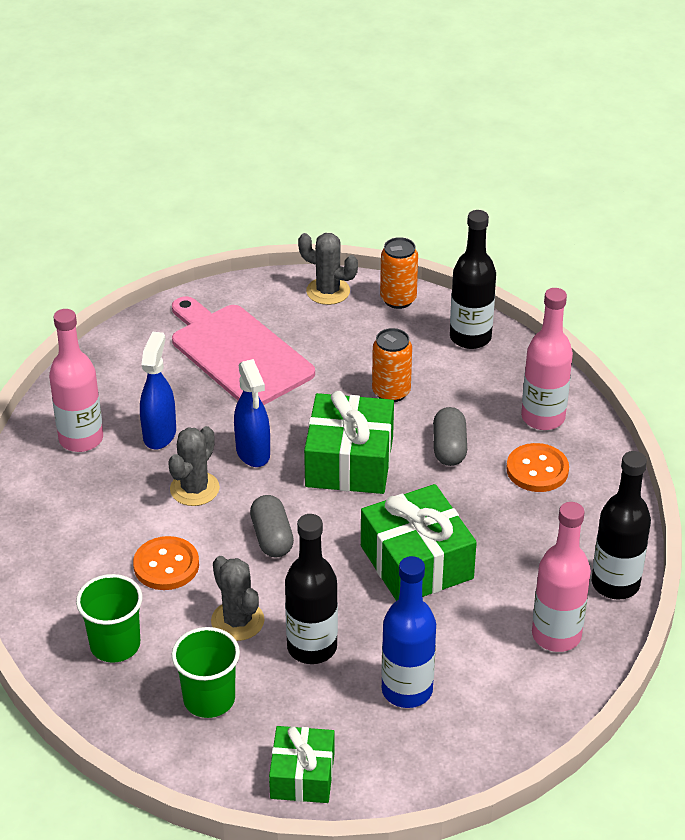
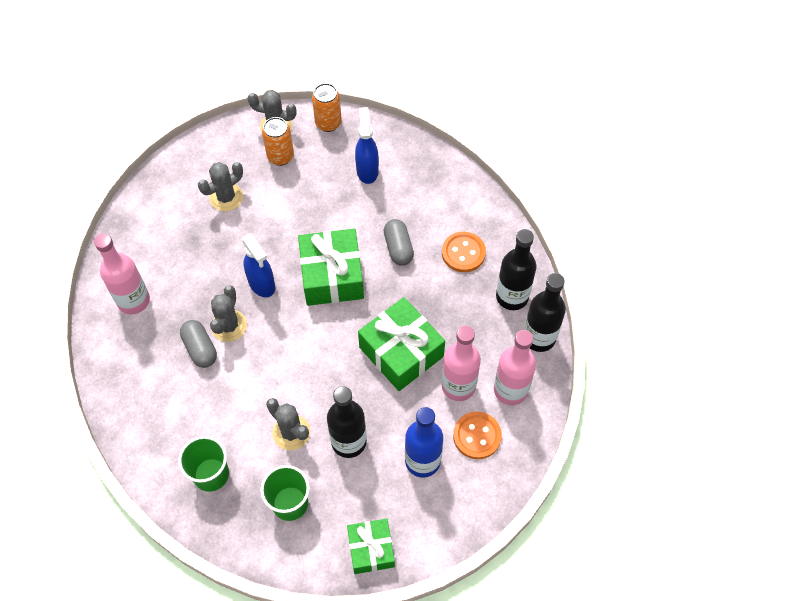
camera: 15 degrees left, 20 degrees up
orange button [133,536,199,590] -> orange button moved to [453,411,502,459]
blue spray bottle [140,331,176,449] -> blue spray bottle moved to [355,107,379,184]
pink cutting board [172,296,315,405] -> grey cactus [198,162,243,211]
grey capsule [250,495,294,557] -> grey capsule moved to [180,320,217,368]
orange can [372,328,412,402] -> orange can moved to [262,117,294,166]
black bottle [450,210,496,349] -> black bottle moved to [496,229,536,310]
pink bottle [521,288,573,430] -> pink bottle moved to [442,325,481,401]

